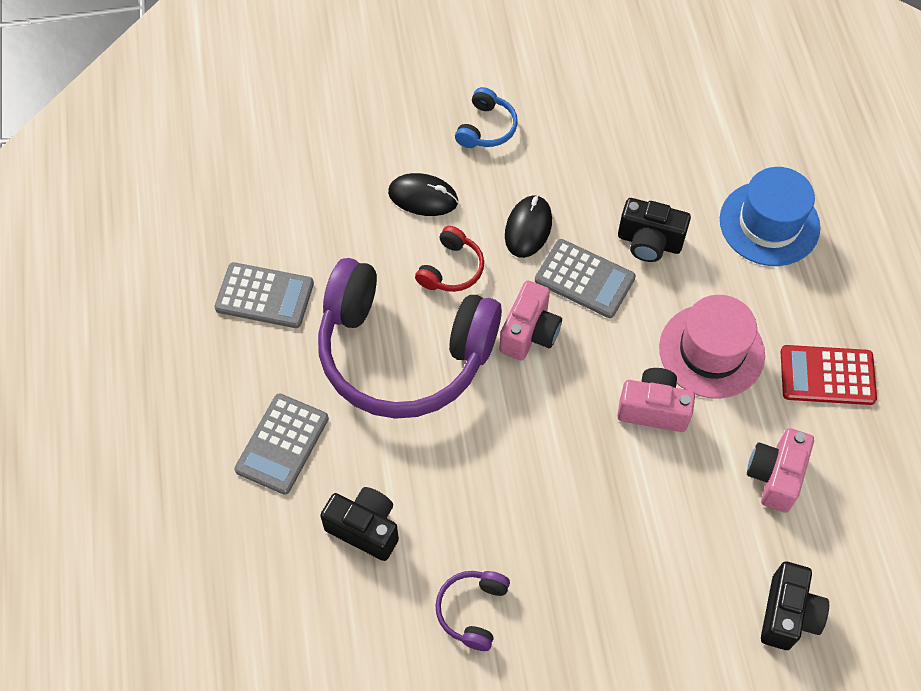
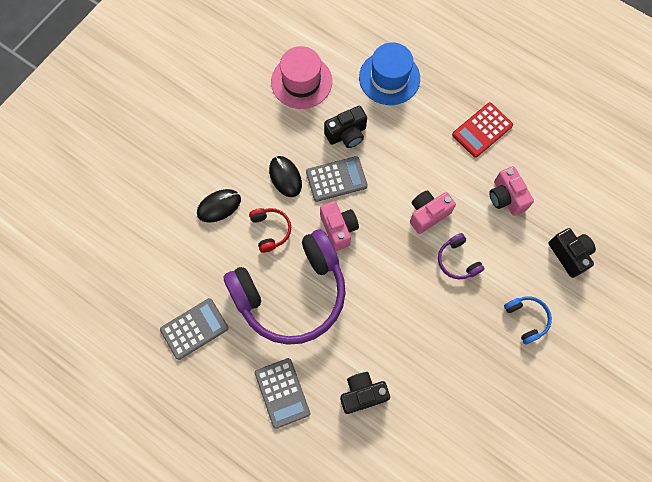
camera: 45 degrees left, 10 degrees up
purple headphones [435,571,510,651] -> purple headphones moved to [438,233,484,279]
blue headphones [455,87,518,148] -> blue headphones moved to [504,296,552,345]
pink hat [659,295,765,399] -> pink hat moved to [271,46,332,109]

